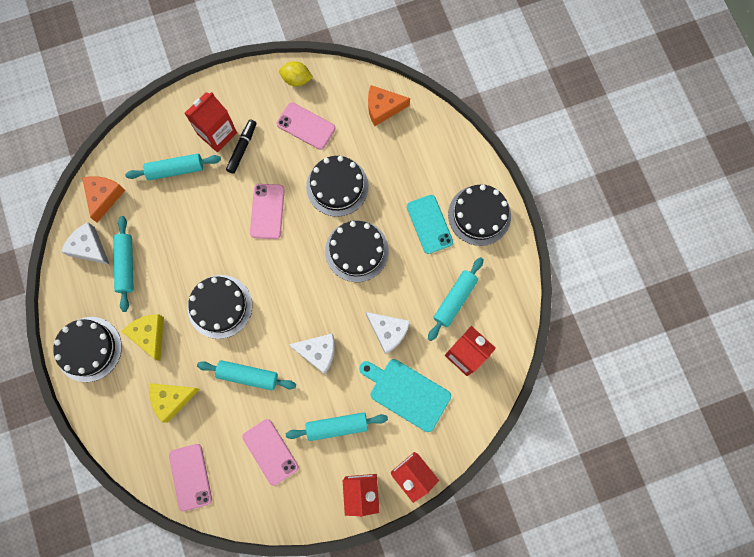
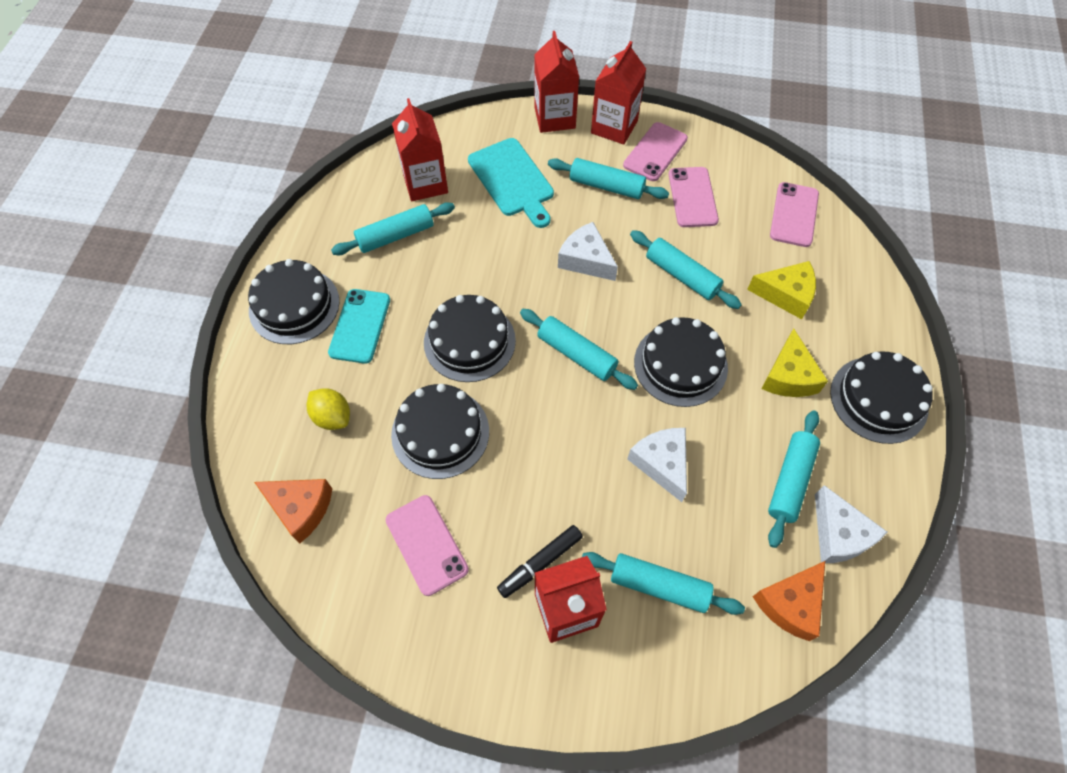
camera: 150 degrees left, 15 degrees down
pink phone [250,184,285,239] -> pink phone moved to [623,122,688,181]
yellow lemon [279,61,313,86] -> yellow lemon moved to [307,388,350,430]
white cheese [366,312,410,354] -> white cheese moved to [627,428,687,502]
none -> turquoise rolling pin [520,309,638,390]

